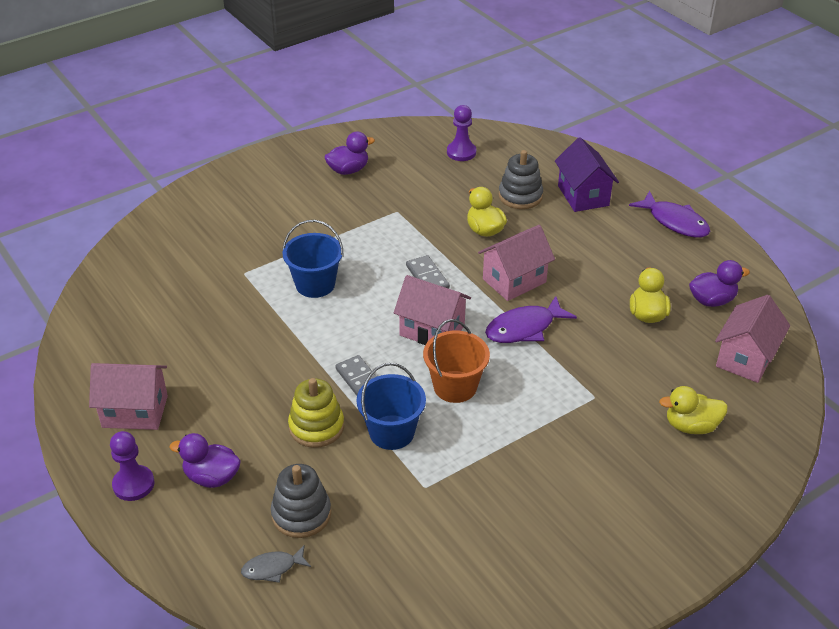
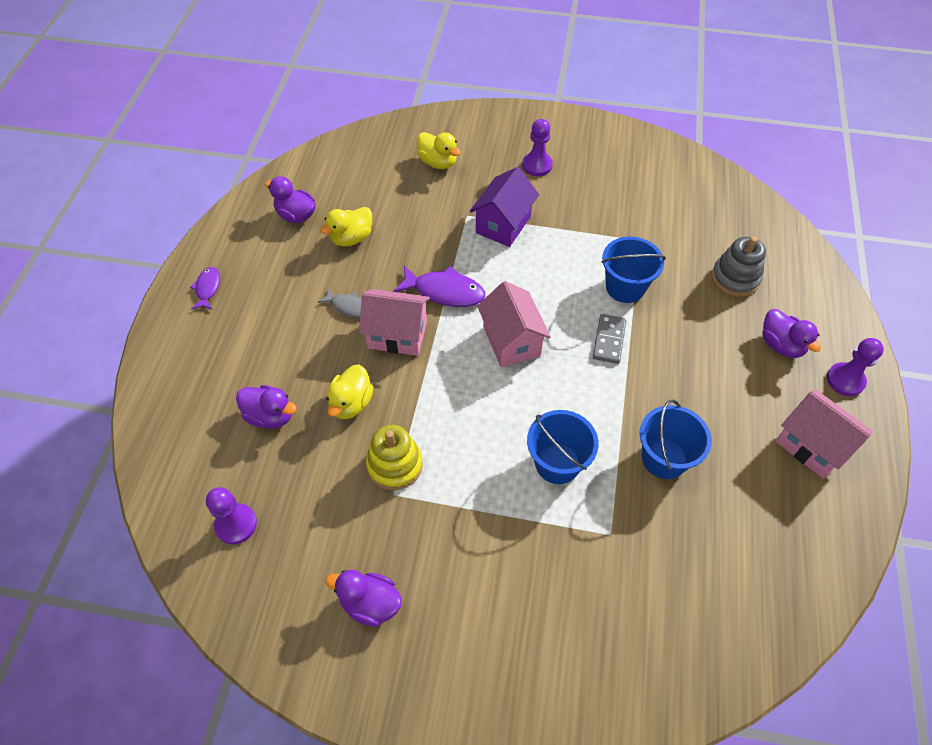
camera: 135 degrees left, 15 degrees up
grey fish [241,546,311,583] -> grey fish moved to [318,288,362,318]
yellow stacking toy [288,378,344,448] -> yellow stacking toy moved to [366,425,423,490]
grey domino [406,255,450,289] -> none
orange bucket [423,319,490,403] -> none
grey stacking toy [499,150,543,209] -> purple duck [236,385,297,428]
purple house [555,137,619,212] -> purple house moved to [470,167,539,247]
purple fish [629,191,710,238] -> purple fish [190,267,220,310], size x0.59
pink house [715,295,790,383] -> none
none -> purple pawn [522,119,553,176]
none -> blue bucket [640,400,712,479]

